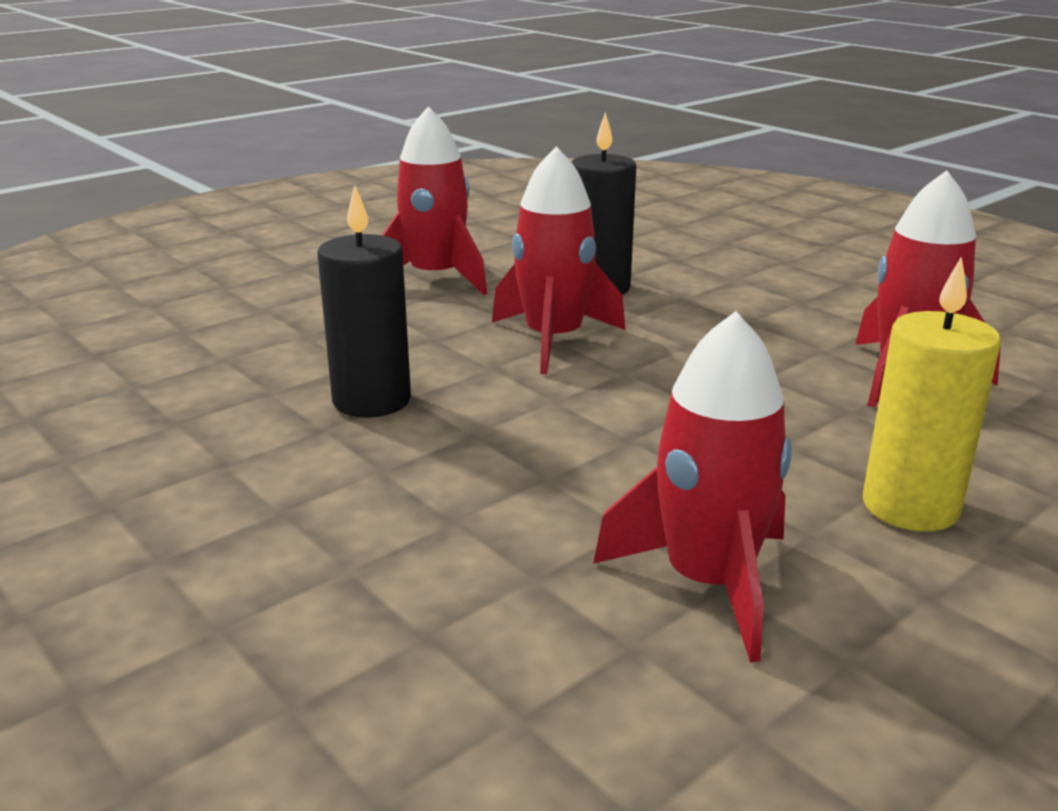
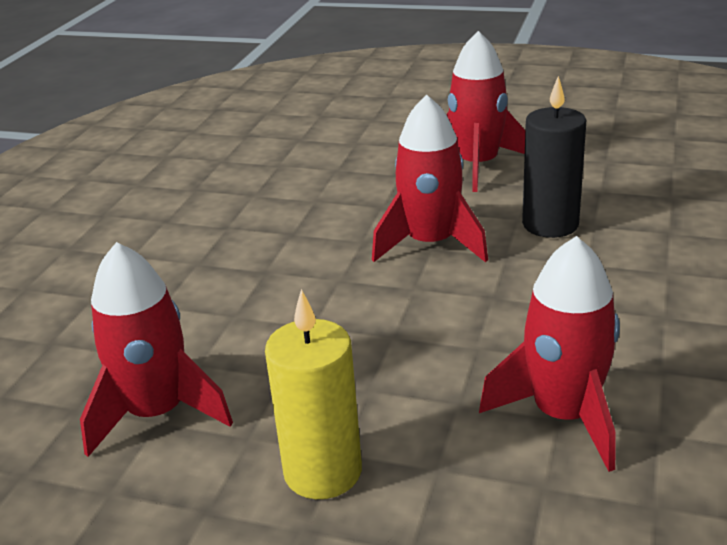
camera: 60 degrees right, 5 degrees up
black candle [318,186,411,418] -> none

